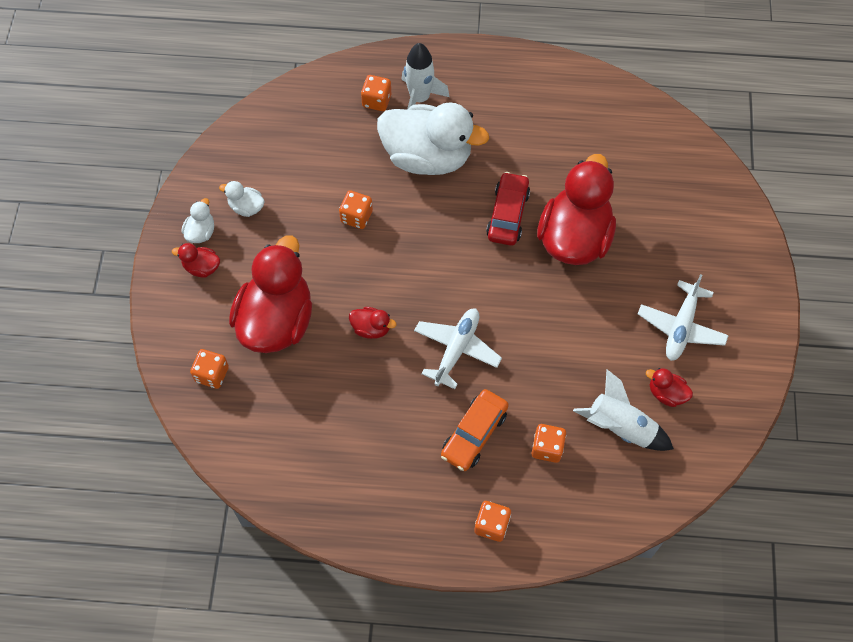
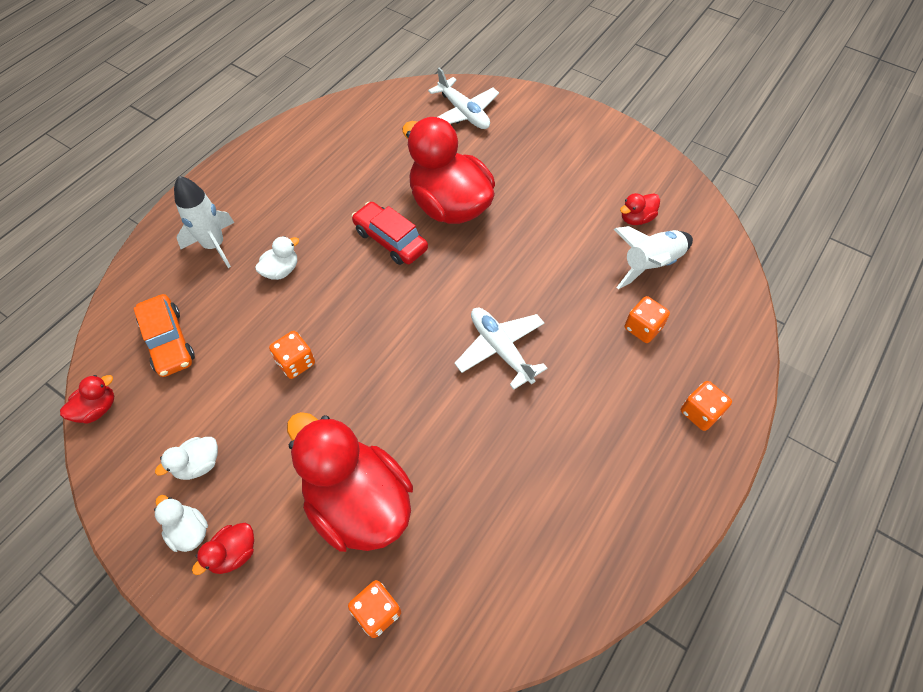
camera: 60 degrees left, 5 degrees down
red duck [349,307,397,339] -> red duck moved to [60,375,114,424]
orange dice [361,75,391,111] -> none
white duck [377,102,489,175] -> white duck [255,236,299,280], size x0.41
orange car [441,389,509,471] -> orange car moved to [134,294,195,377]
white plane [638,274,729,361] -> white plane moved to [428,68,499,129]

